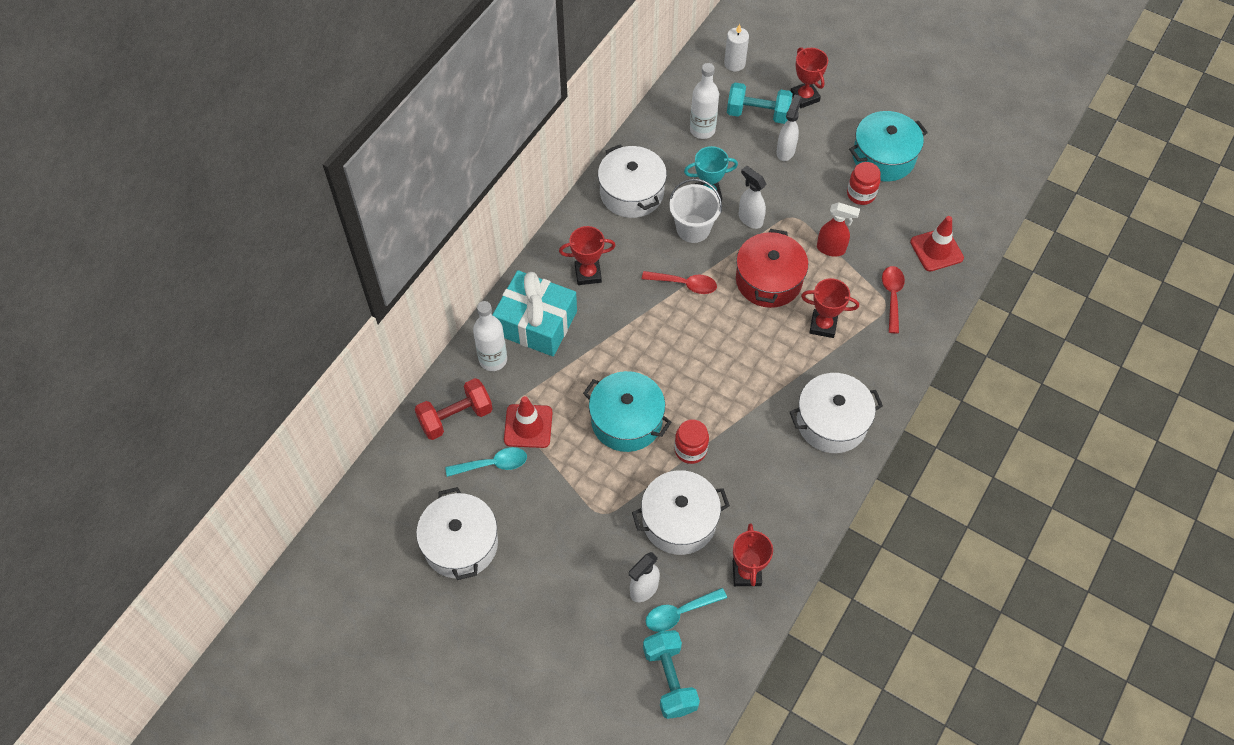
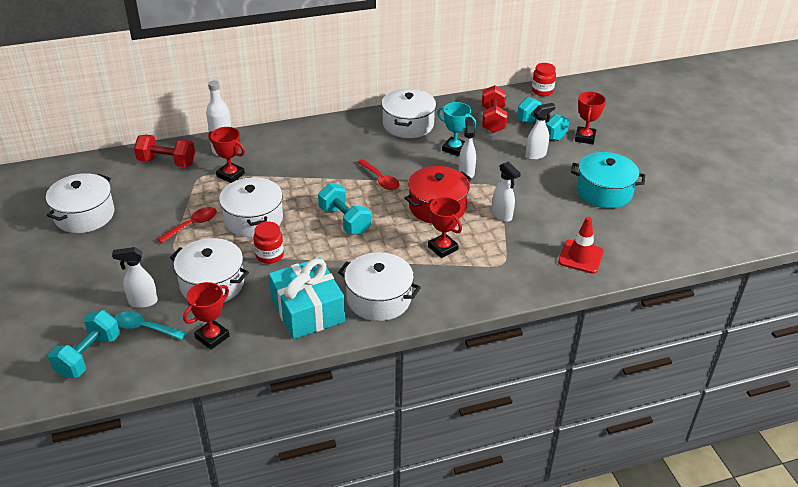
camera: 40 degrees right, 20 degrees down
turquoise spoon [445,447,527,477] -> none
turquoise gift [492,270,577,356] -> turquoise gift moved to [269,258,345,339]
red traffic cone [504,396,553,448] -> none
red trophy [559,226,616,285] -> red trophy moved to [208,127,245,183]
turquoise pot [583,371,672,452] -> white pot [219,177,283,237]
white bucket [669,179,722,243] -> none
white bottle [690,63,719,139] -> red dumbbell [482,85,507,133]
white candle [724,24,749,72] -> none
red spray bottle [817,202,860,257] -> white spray bottle [492,161,521,222]
red jar [847,162,881,205] -> red jar moved to [532,63,556,96]
red spoon [882,266,905,333] -> red spoon moved to [157,207,217,243]
none -> turquoise dumbbell [318,183,371,235]

